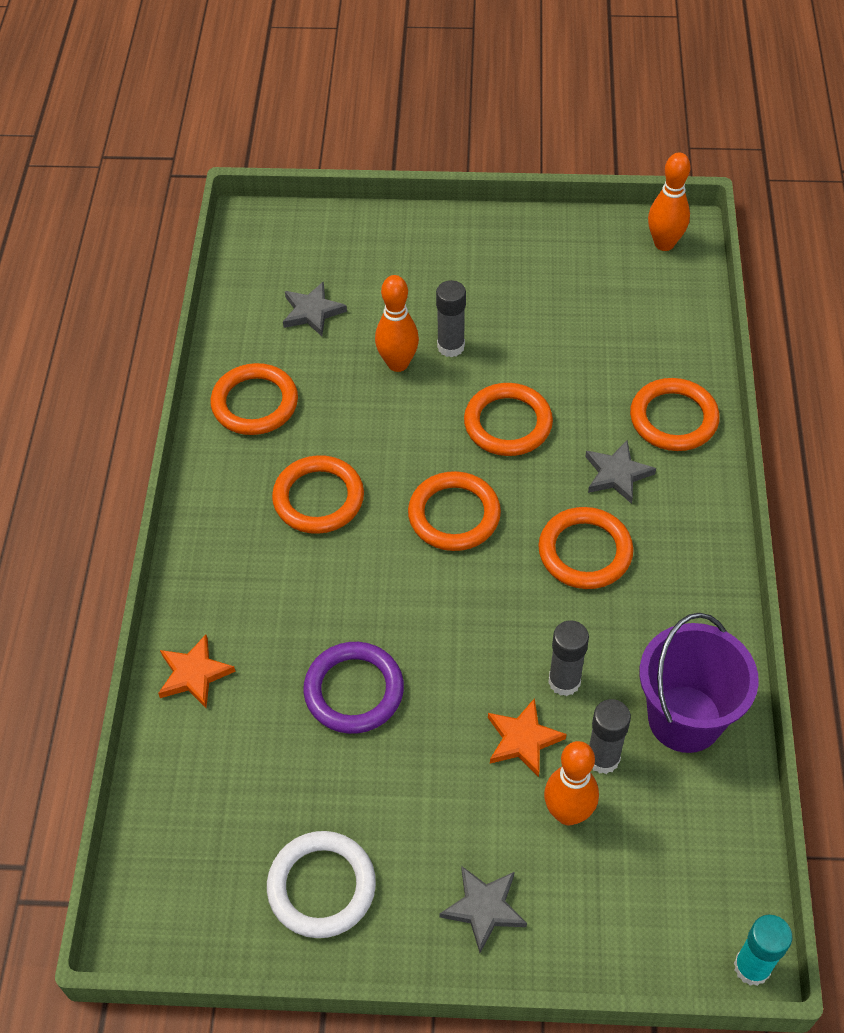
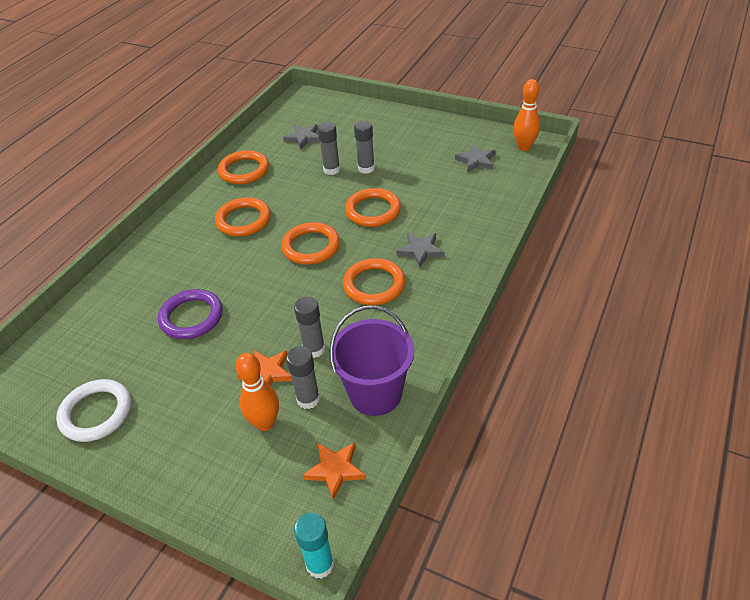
camera: 25 degrees right, 10 degrees down
orange star [158,635,236,708] -> orange star moved to [302,442,366,500]
orange bowling pin [375,275,419,372] -> grey glue stick [318,122,340,175]
grey star [439,866,527,953] -> grey star moved to [455,144,496,173]
orange ring [630,378,720,451] -> none

